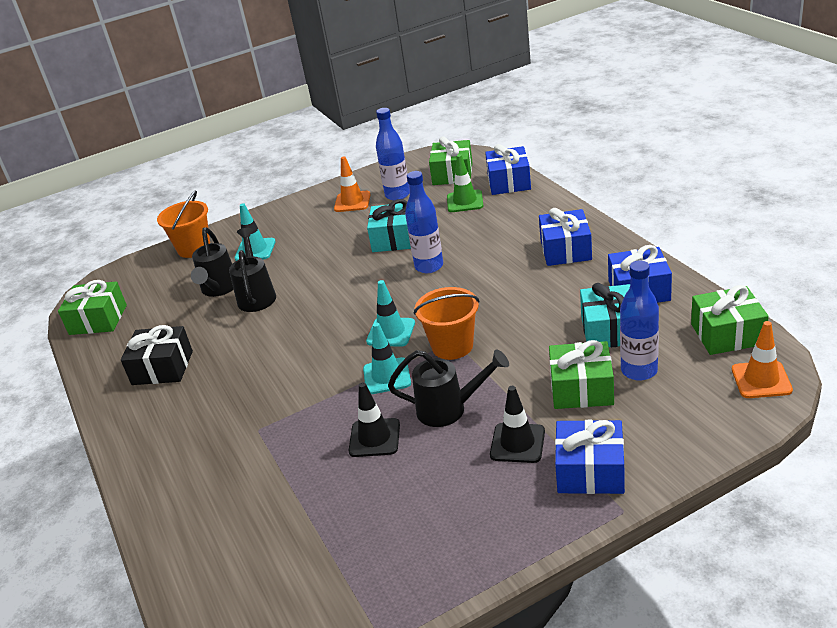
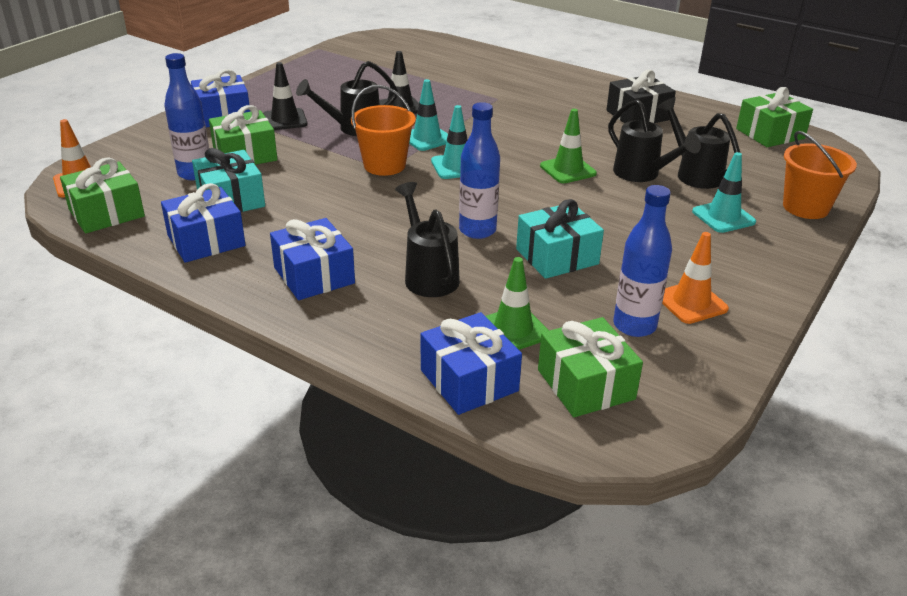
camera: 145 degrees right, 0 degrees up
none -> black watering can [395,182,460,297]
none -> green traffic cone [540,109,597,183]

